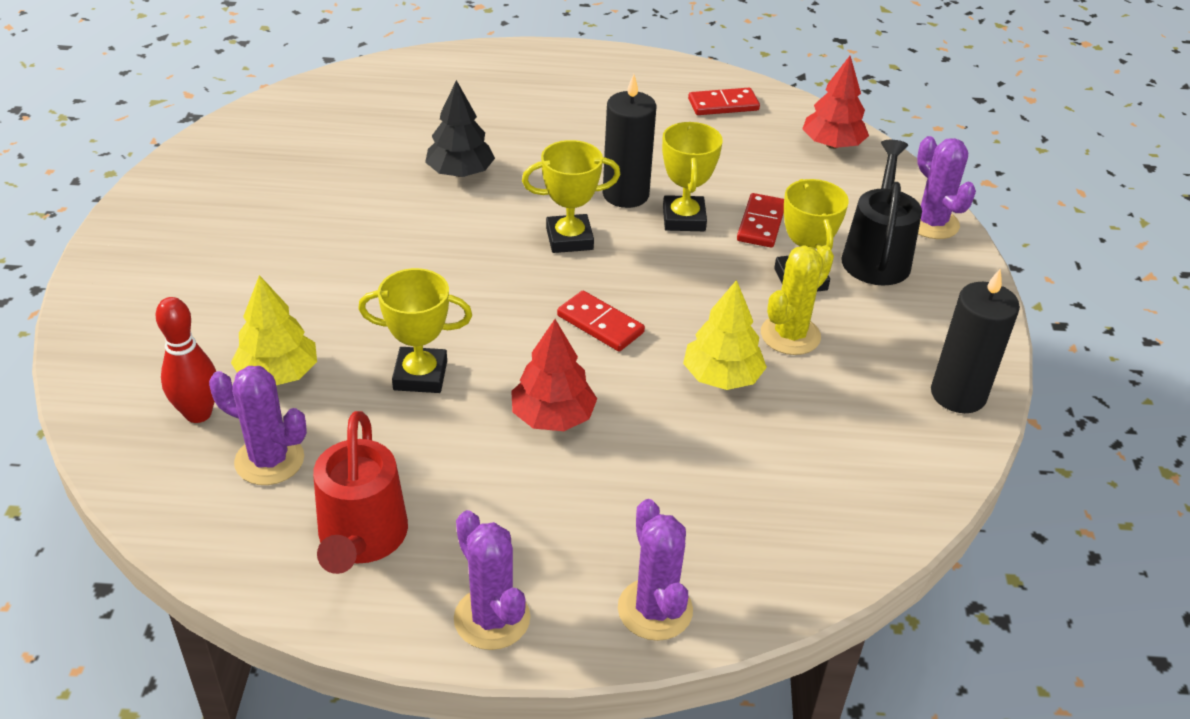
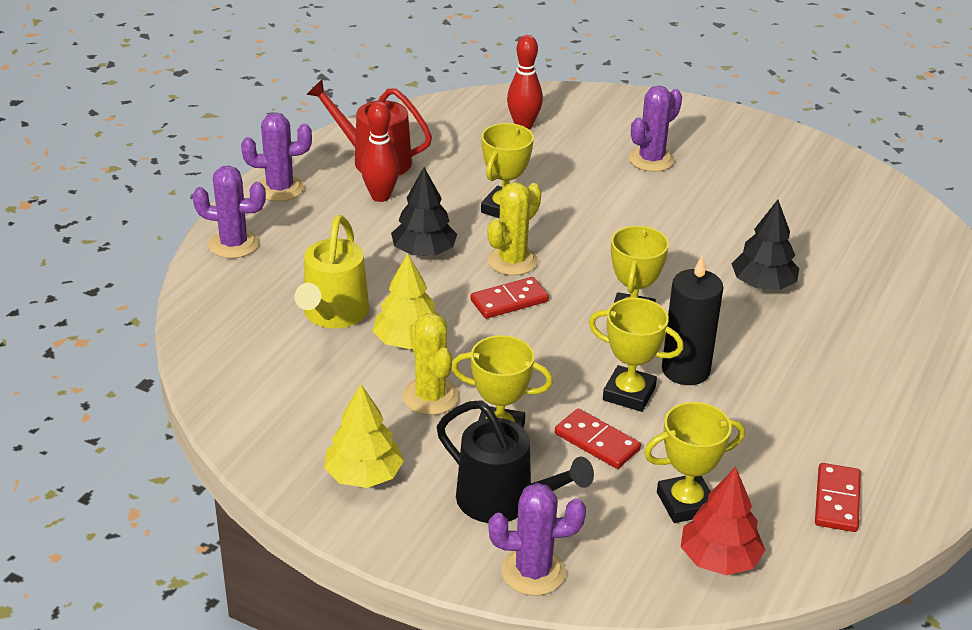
camera: 115 degrees right, 5 degrees down
purple cactus [209,366,307,485] -> purple cactus moved to [629,86,682,172]
yellow tree [231,275,317,385] -> yellow tree moved to [324,384,404,488]
red tree [511,319,597,431] -> black tree [391,167,457,256]
black candle [931,268,1020,413] -> none
none -> yellow watering can [295,215,369,328]
none -> red bowling pin [361,101,400,202]
none -> yellow cactus [487,182,541,275]
none -> yellow trophy [644,402,745,523]

